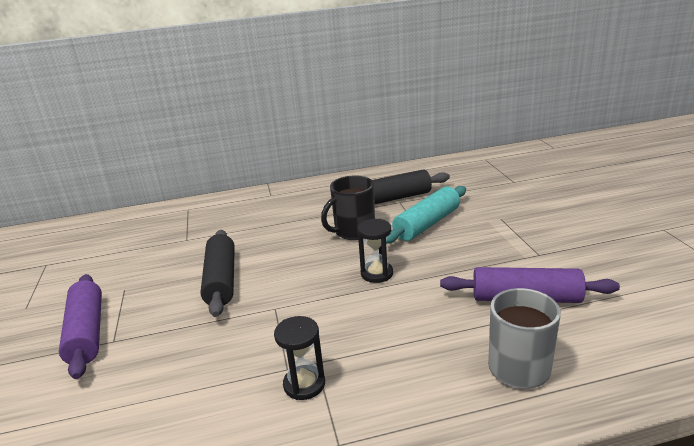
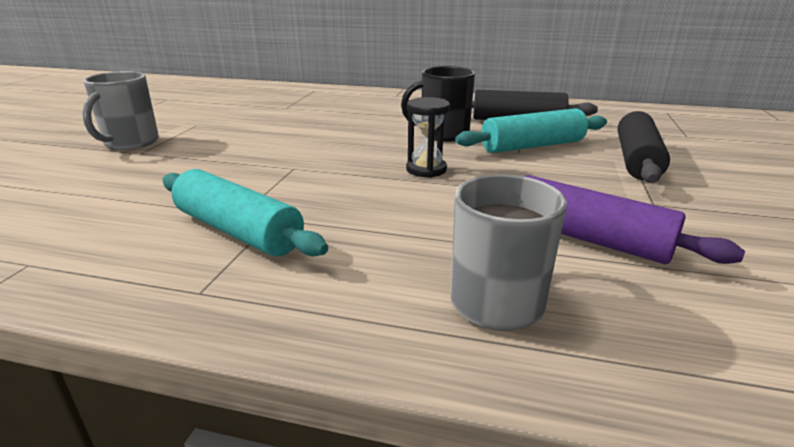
camera: 25 degrees right, 0 degrees up
purple rolling pin [59,274,102,379] -> grey mug [82,71,159,150]
black rolling pin [200,230,235,317] -> black rolling pin moved to [617,111,670,183]
black hourglass [274,316,325,400] -> turquoise rolling pin [163,169,328,257]

